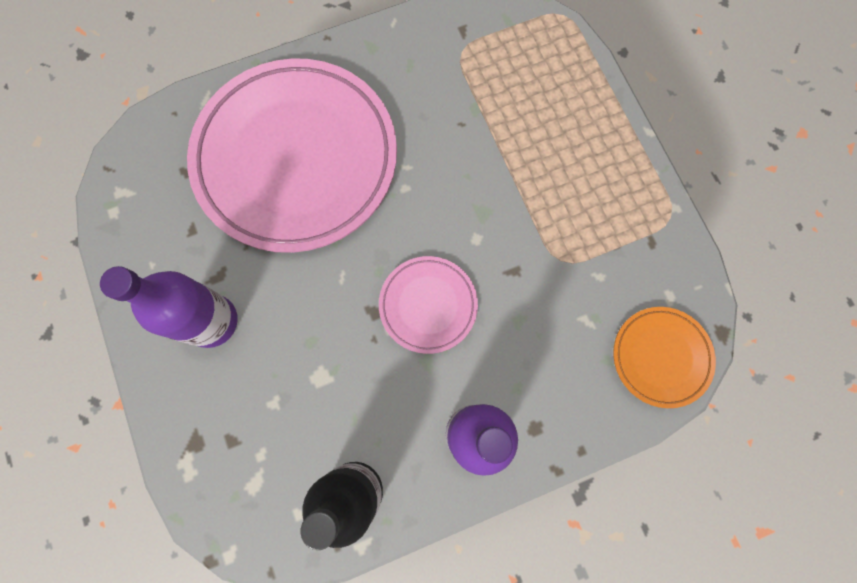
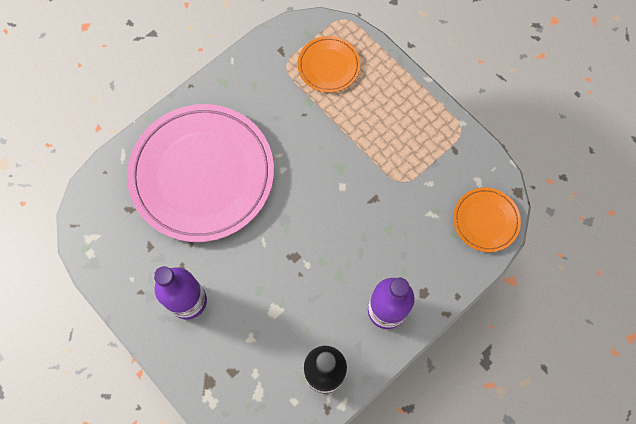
camera: 20 degrees left, 5 degrees down
pink plate [379,256,478,354] -> none
none -> orange plate [298,36,360,92]

